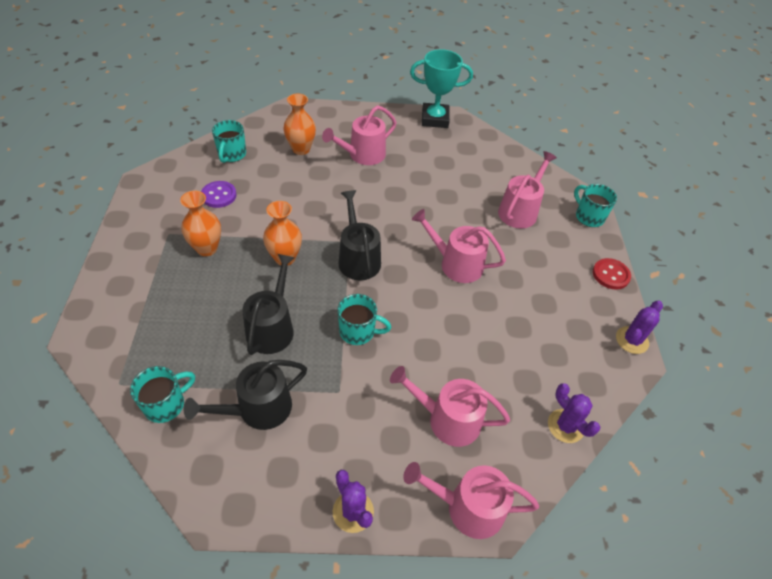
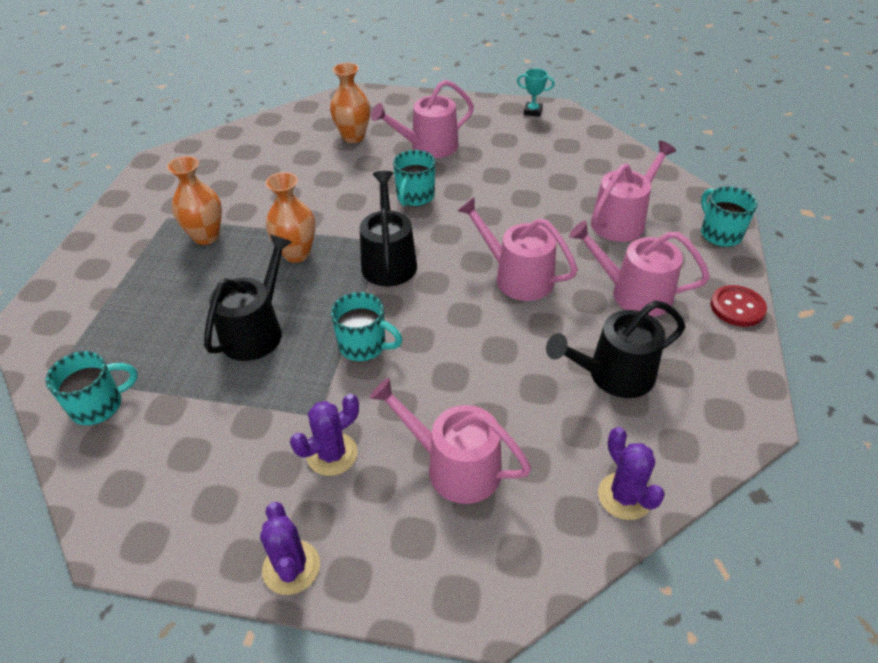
camera: 15 degrees right, 5 degrees down
black watering can [183,360,307,430] -> black watering can moved to [546,300,685,398]
purple button [201,181,236,208] -> none
turquoise mug [212,120,246,163] -> turquoise mug moved to [393,150,435,206]
pink watering can [403,462,539,539] -> pink watering can moved to [569,221,710,317]
turquoise trophy [410,49,473,128] -> turquoise trophy [517,68,555,117], size x0.48
purple cactus [616,301,663,354] -> purple cactus moved to [290,394,359,476]

